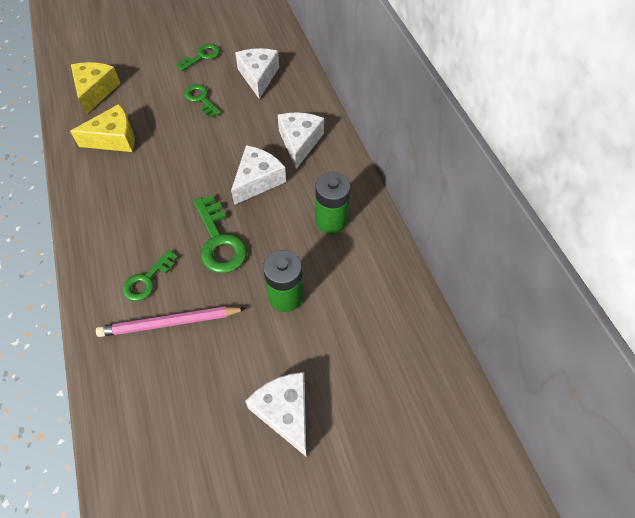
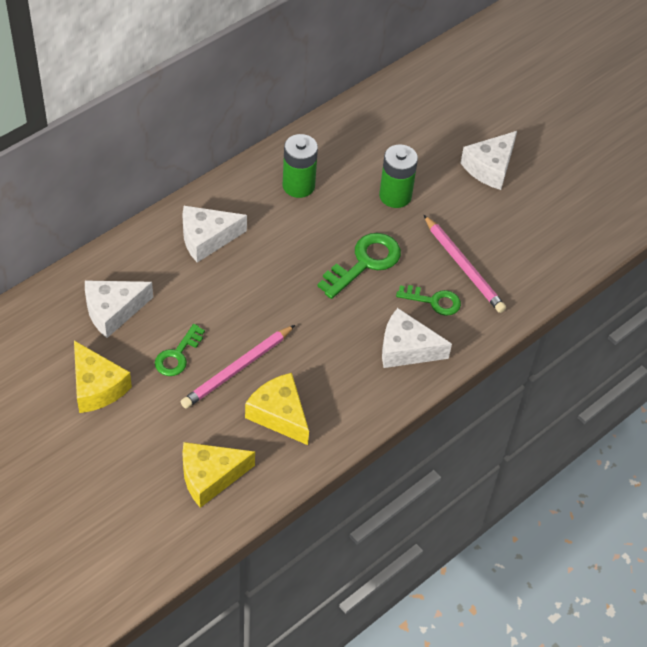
camera: 115 degrees left, 5 degrees down
green key [176,44,220,71] -> yellow cheese [74,341,132,413]
white cheese [231,145,286,205] -> white cheese moved to [382,308,452,368]
none -> pink pencil [181,325,295,409]

